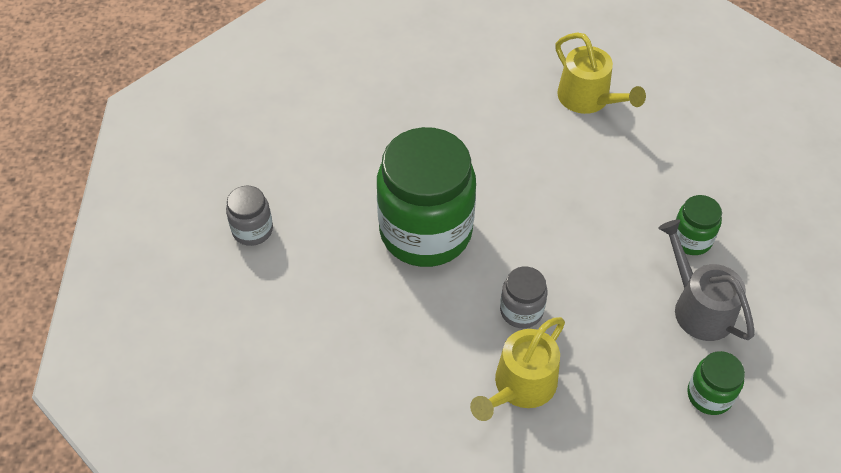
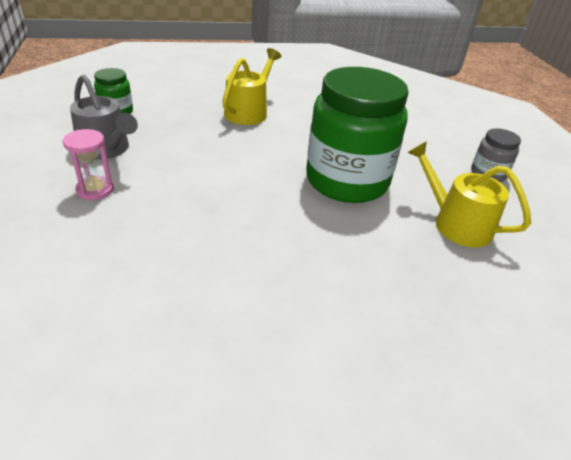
camera: 165 degrees right, 15 degrees down
grey jar [500,267,548,328] -> none
yellow watering can [555,32,646,114] -> yellow watering can moved to [407,141,531,247]
green jar [676,195,722,255] -> pink hourglass [63,129,114,200]

